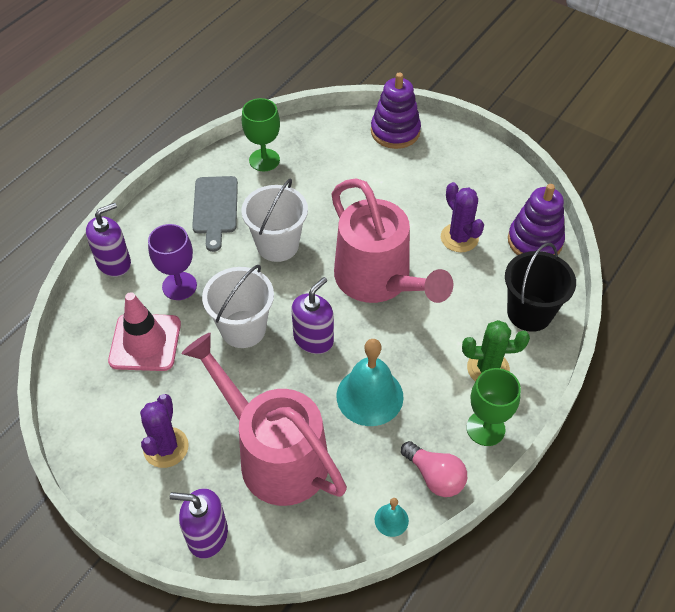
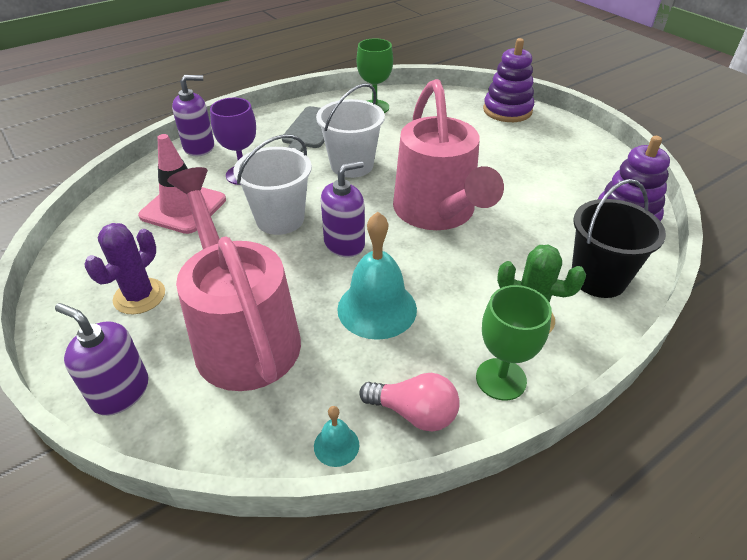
camera: 20 degrees right, 10 degrees down
pink light bulb [401,441,467,497] -> pink light bulb turned 45 degrees counterclockwise [359,373,460,432]
purple cactus [441,182,484,252] -> none

